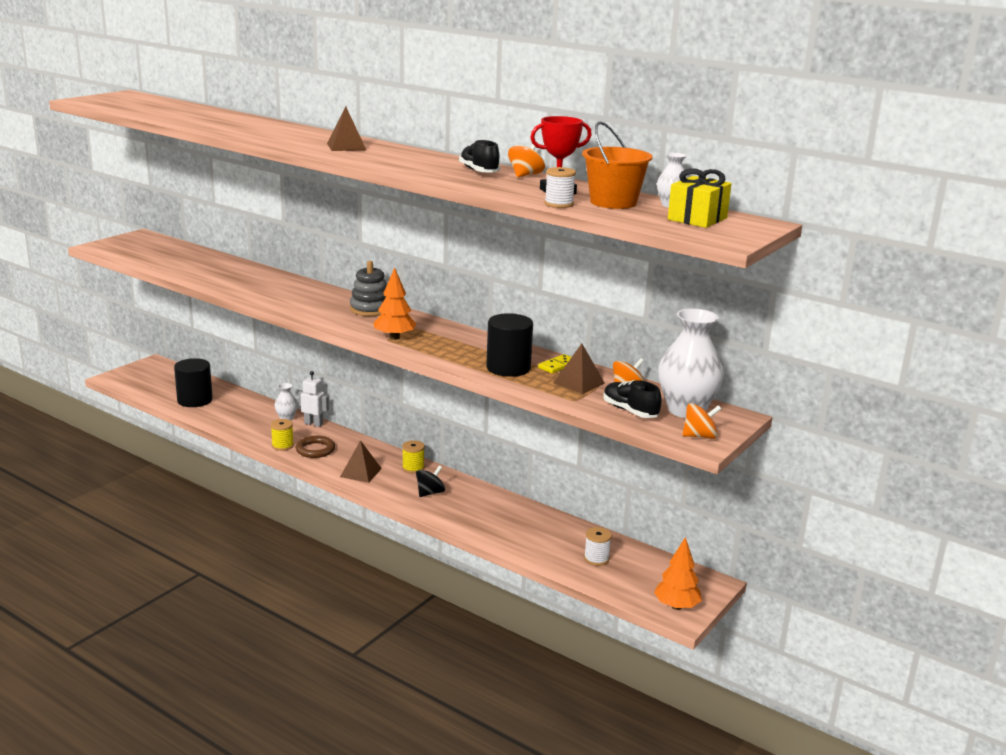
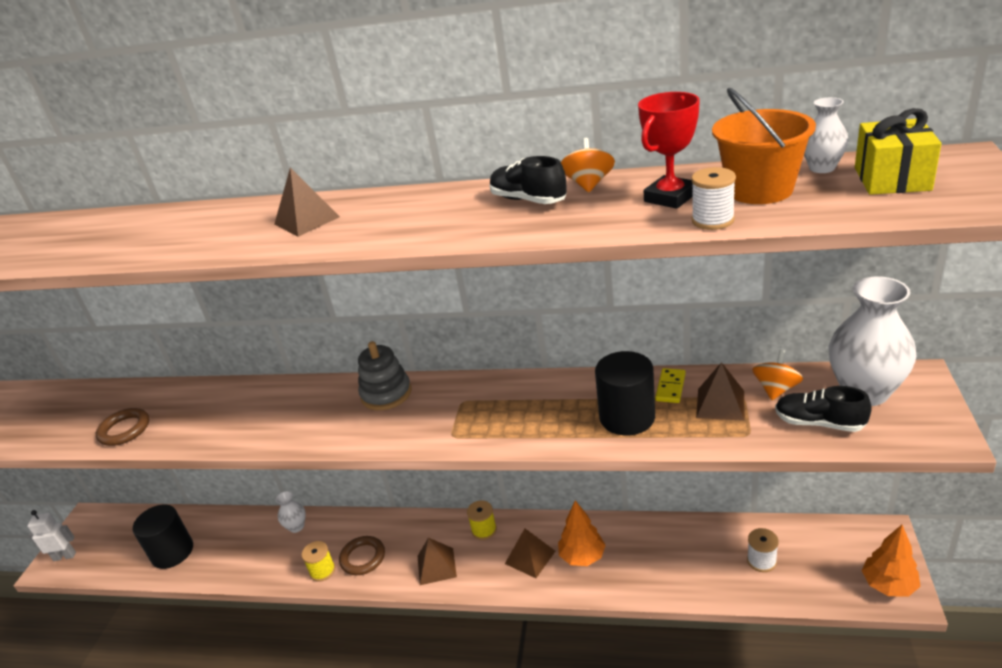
camera: 20 degrees left, 10 degrees up
white robot [299,371,329,427] -> white robot moved to [27,510,76,561]
orange tree [373,267,416,340] -> orange tree moved to [558,500,606,566]
black spinning top [416,465,445,497] -> brown pyramid [505,528,555,578]
orange spinning top [683,403,721,439] -> none
none -> brown ring [96,408,149,446]

